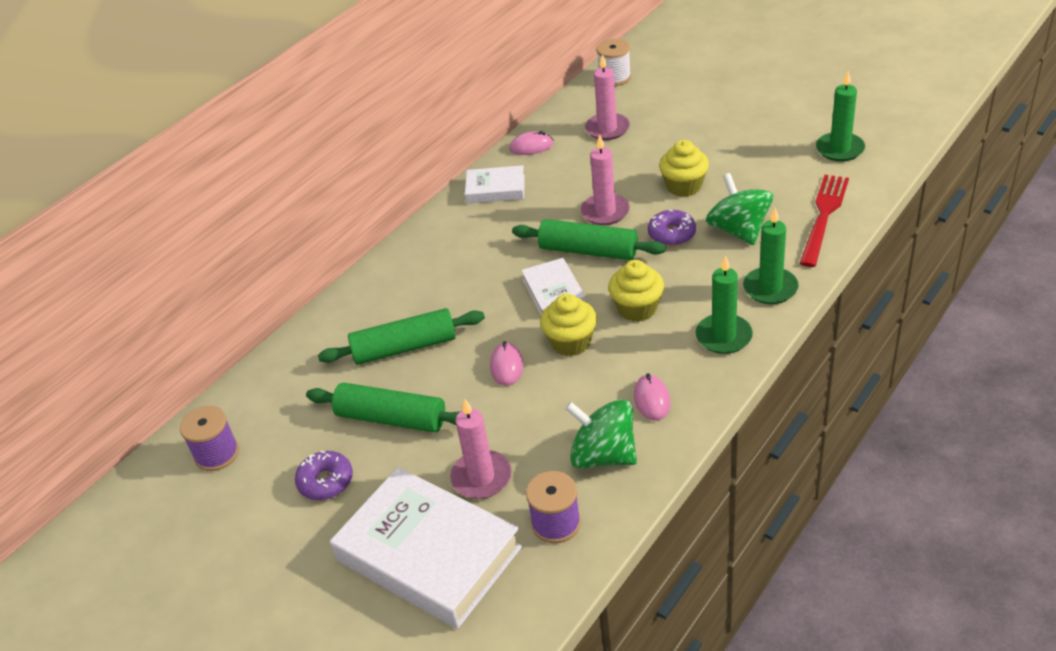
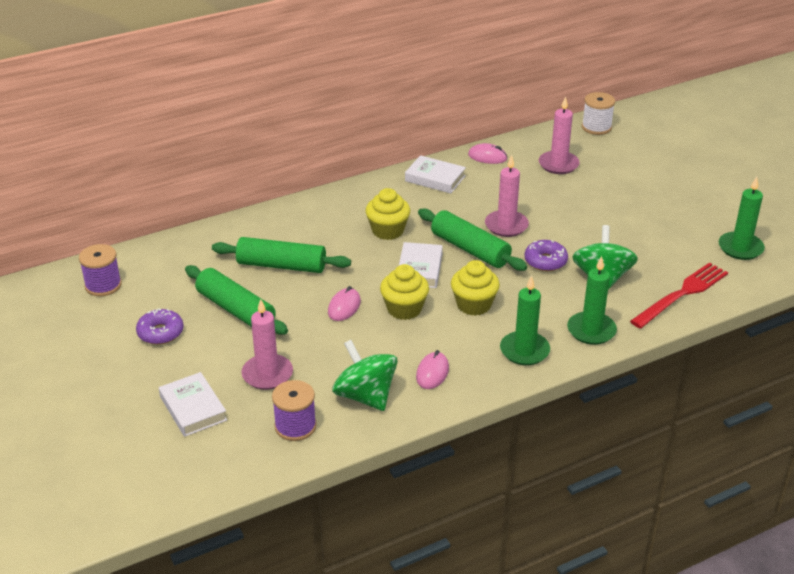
camera: 20 degrees right, 5 degrees down
white book [330,467,522,629] -> white book [159,372,227,437], size x0.52
yellow cupcake [659,140,709,197] -> yellow cupcake moved to [365,188,410,240]

